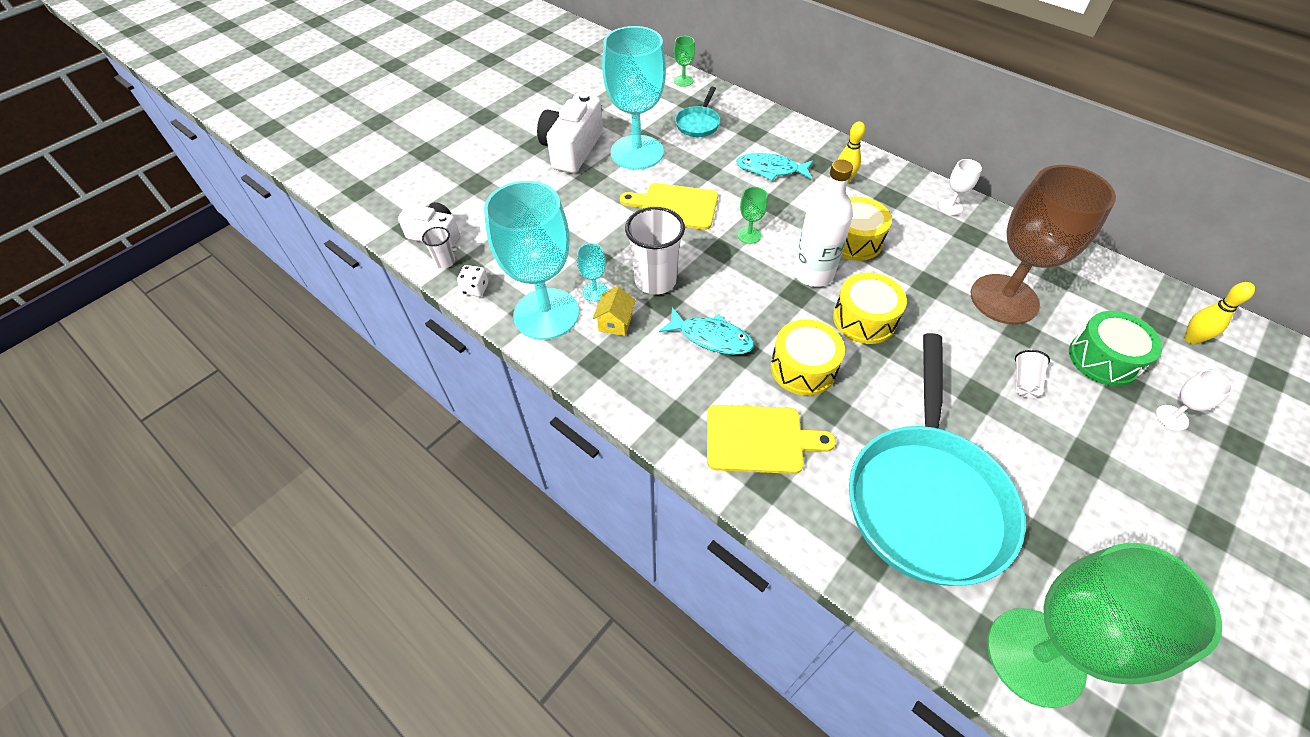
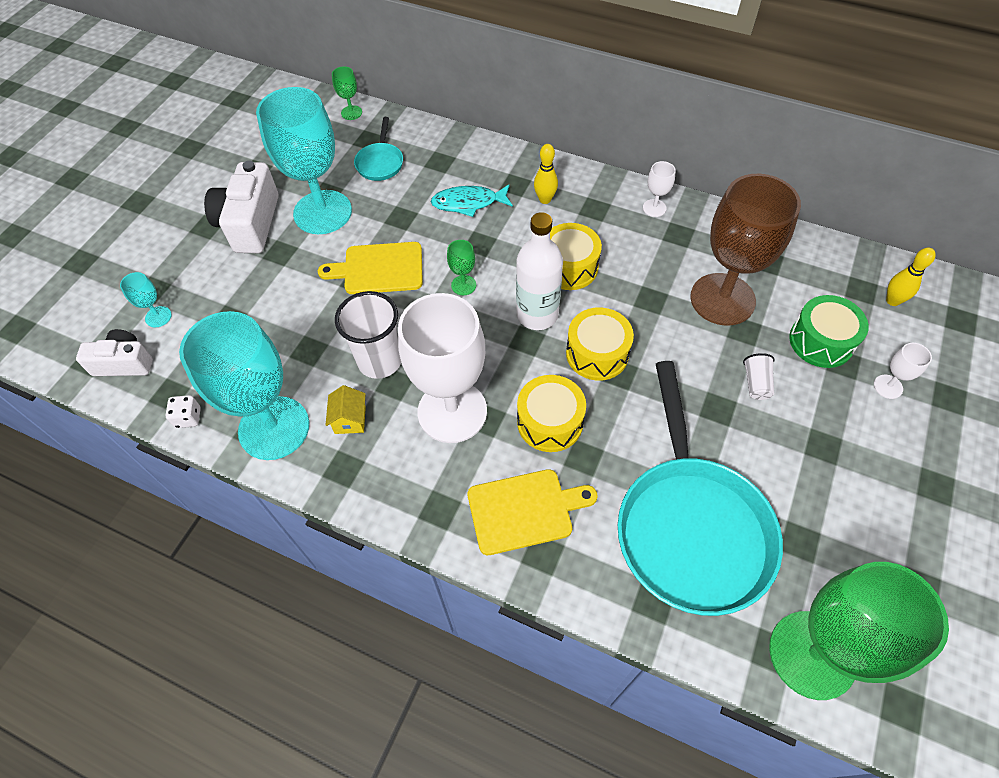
camera: 15 degrees left, 5 degrees up
white cup [422,227,455,268] -> none
turquoise goblet [577,243,608,302] -> turquoise goblet moved to [120,272,172,327]
turquoise fish [659,308,754,355] -> white goblet [398,293,487,443]

